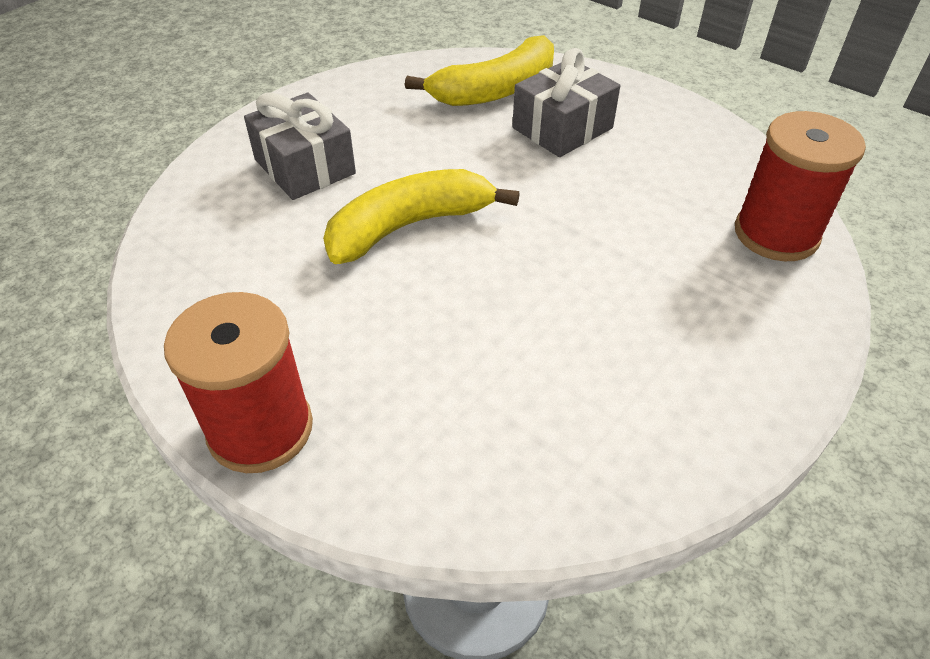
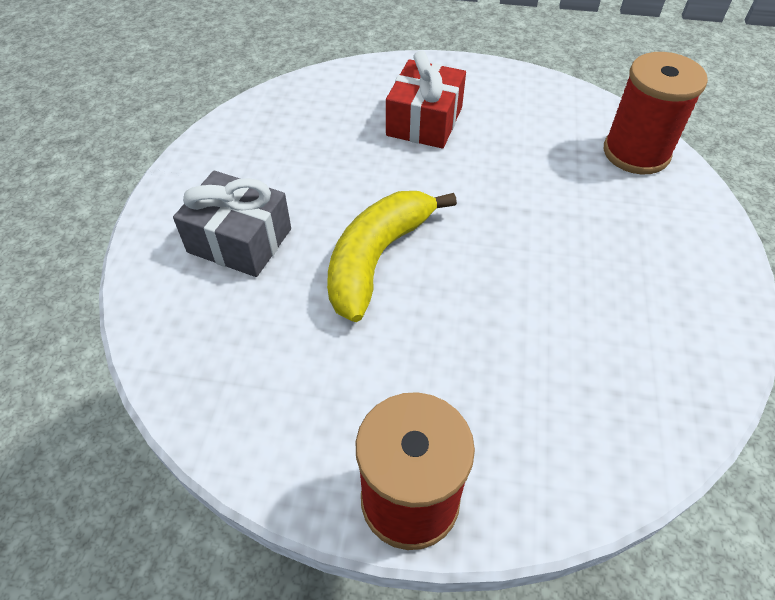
camera: 30 degrees left, 5 degrees up
yellow banana [405,35,554,106] -> none
grey gift [512,48,620,157] -> red gift [386,50,466,149]

